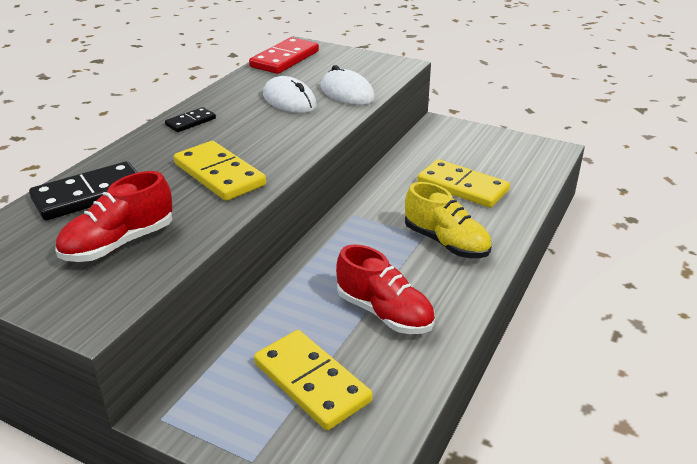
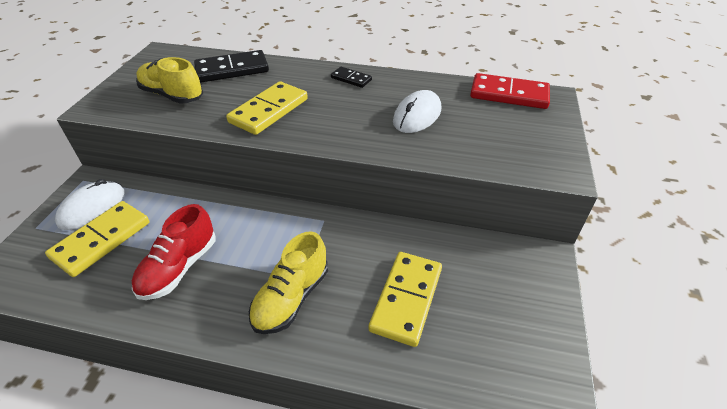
camera: 75 degrees right, 10 degrees up
black domino [29,161,138,220] -> black domino turned 60 degrees counterclockwise [194,50,269,83]
red shoe [56,171,173,262] -> yellow shoe [136,57,203,104]
white mouse [321,65,375,105] -> white mouse moved to [55,179,124,230]

